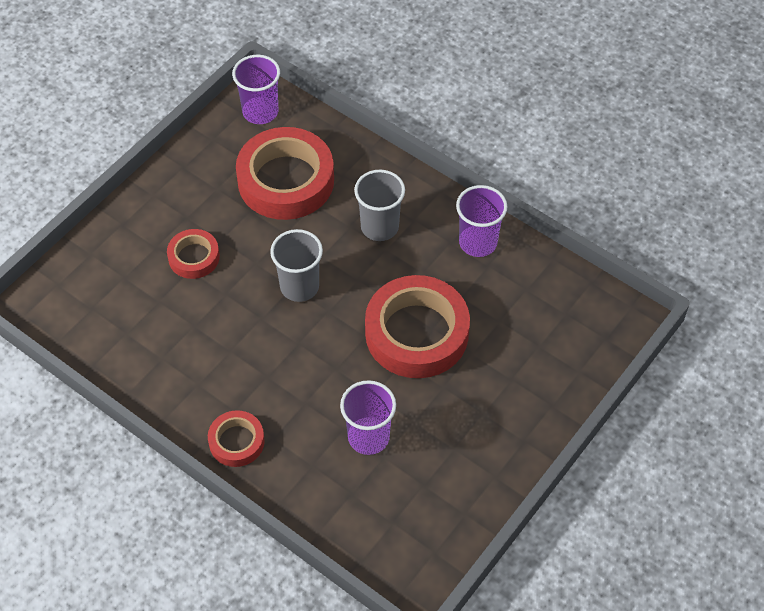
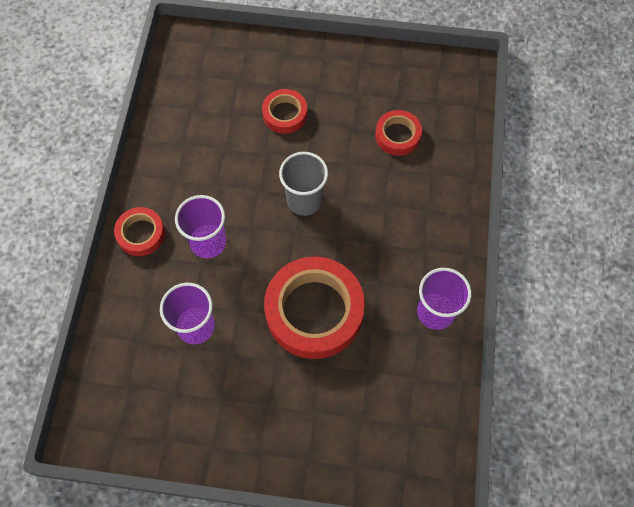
camera: 60 degrees right, 10 degrees up
purple cup [232,55,280,124] -> purple cup moved to [175,195,226,259]
red tape [236,127,334,220] -> red tape [375,110,422,156], size x0.51
grey cup [354,170,405,241] -> none

